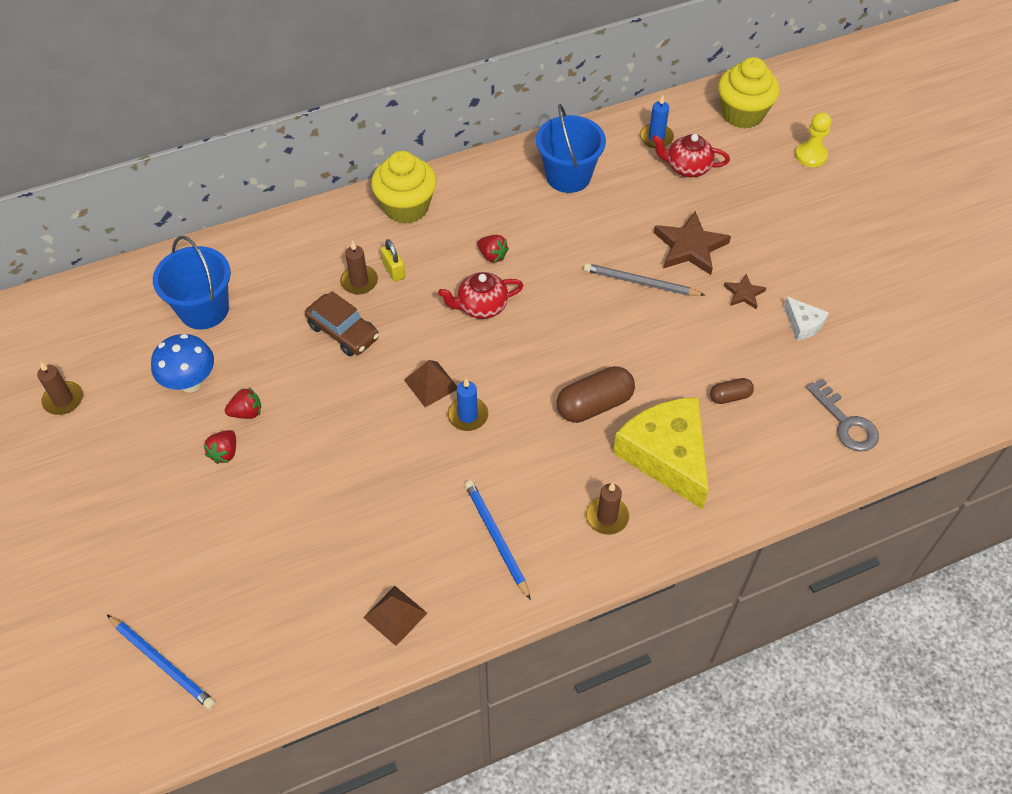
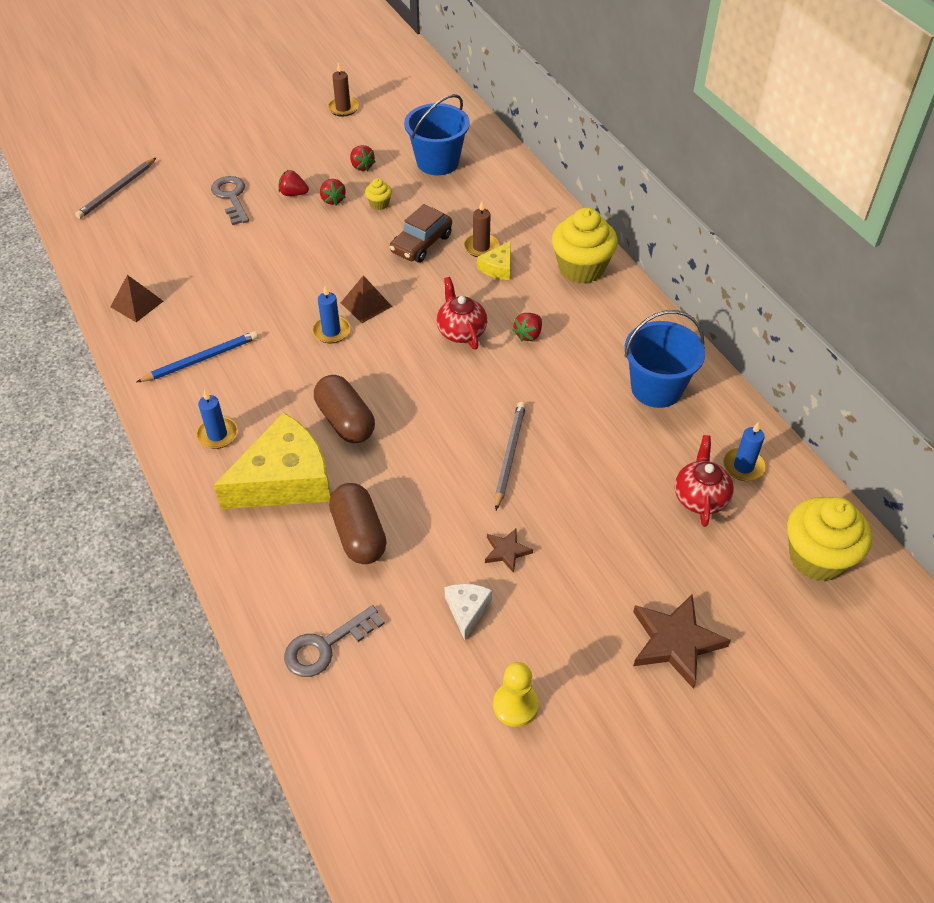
camera: 85 degrees right, 5 degrees down
blue pencil [107,615,215,709] -> grey pencil [75,157,157,219]
blue mushroom [151,334,214,393] -> red strawberry [350,145,375,171]
yellow padlock [381,239,405,282] -> yellow cheese [477,241,511,280]
brown candle [586,483,629,535] -> blue candle [196,389,238,449]
brown star [654,211,731,275] -> brown star moved to [633,594,731,689]
brown capsule [710,378,754,404] -> brown capsule [329,483,387,564], size x1.85
white cheese [784,297,829,341] -> white cheese turned 135 degrees clockwise [444,584,492,640]
yellow pawn [795,112,831,167] -> yellow pawn moved to [493,662,539,727]
none -> grey key [211,176,249,225]
none -> yellow cupcake [365,178,392,210]

